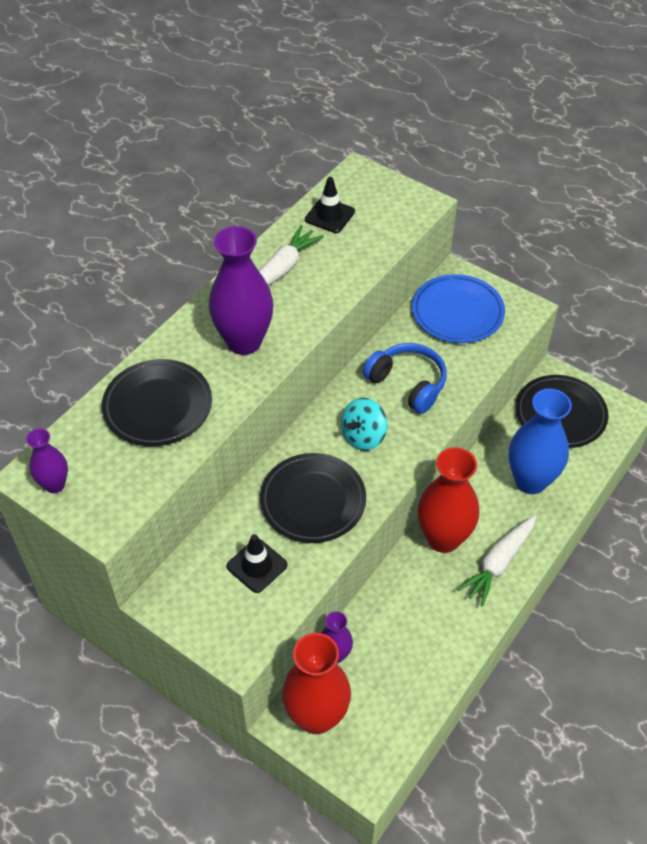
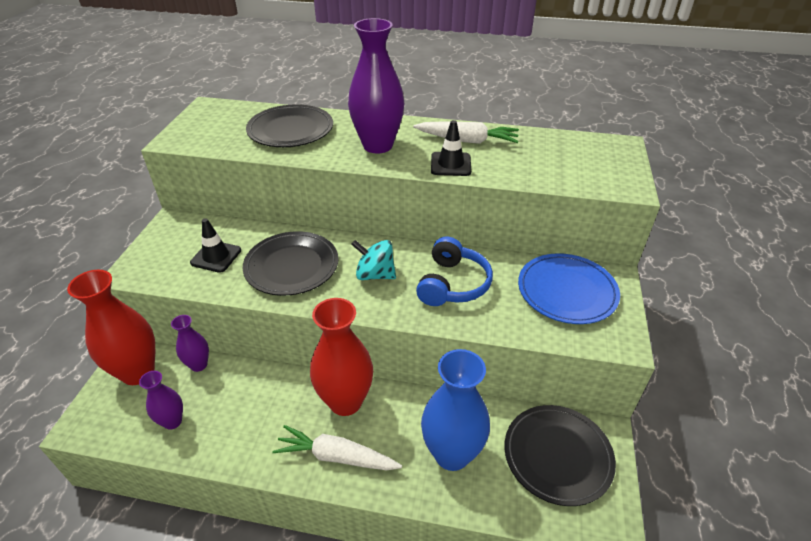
camera: 65 degrees right, 10 degrees down
purple vase [26,428,68,493] -> purple vase moved to [139,371,183,430]
black traffic cone [305,177,355,233] -> black traffic cone moved to [431,120,471,176]

